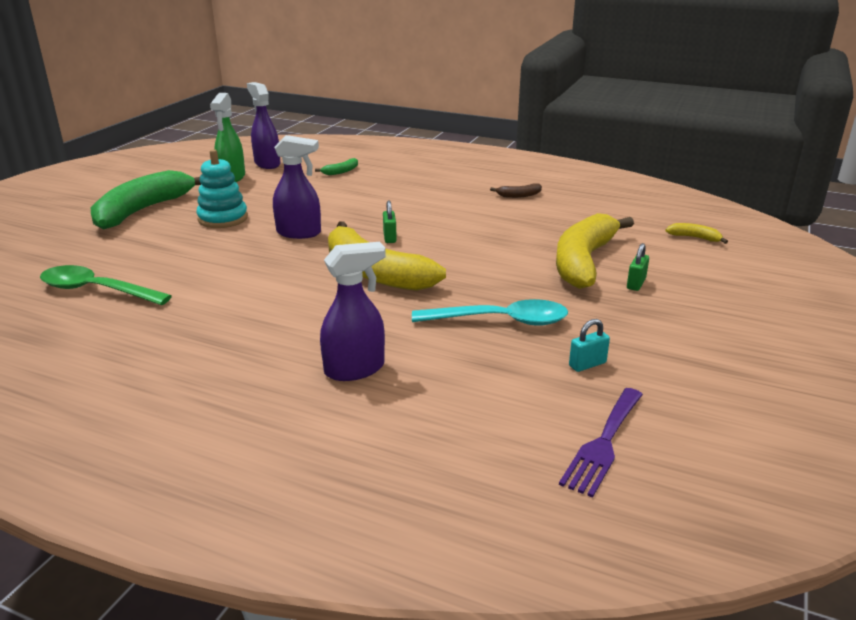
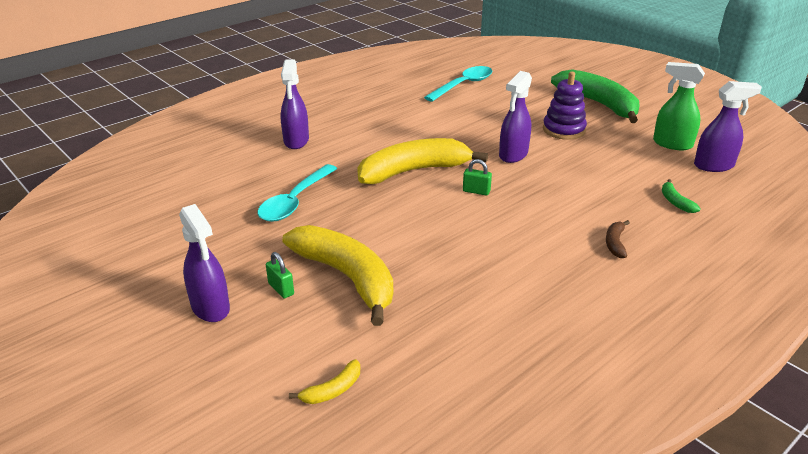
camera: 115 degrees right, 5 degrees up
green spoon [40,265,172,305] -> turquoise spoon [424,66,492,102]
turquoise stacking toy [196,149,248,228] -> purple stacking toy [543,71,587,140]
brown banana [490,183,542,198] -> brown banana moved to [606,220,630,258]
purple fork [559,388,643,498] -> none
turquoise padlock [569,319,610,372] -> none
none -> purple spray bottle [179,204,230,322]

